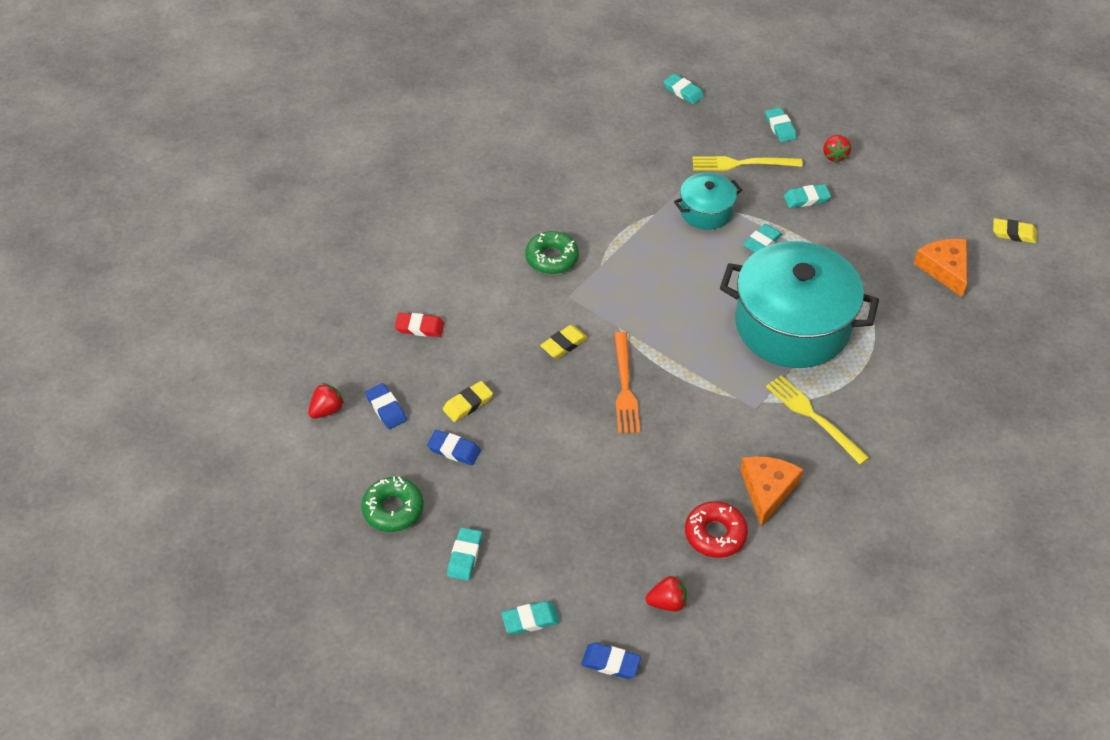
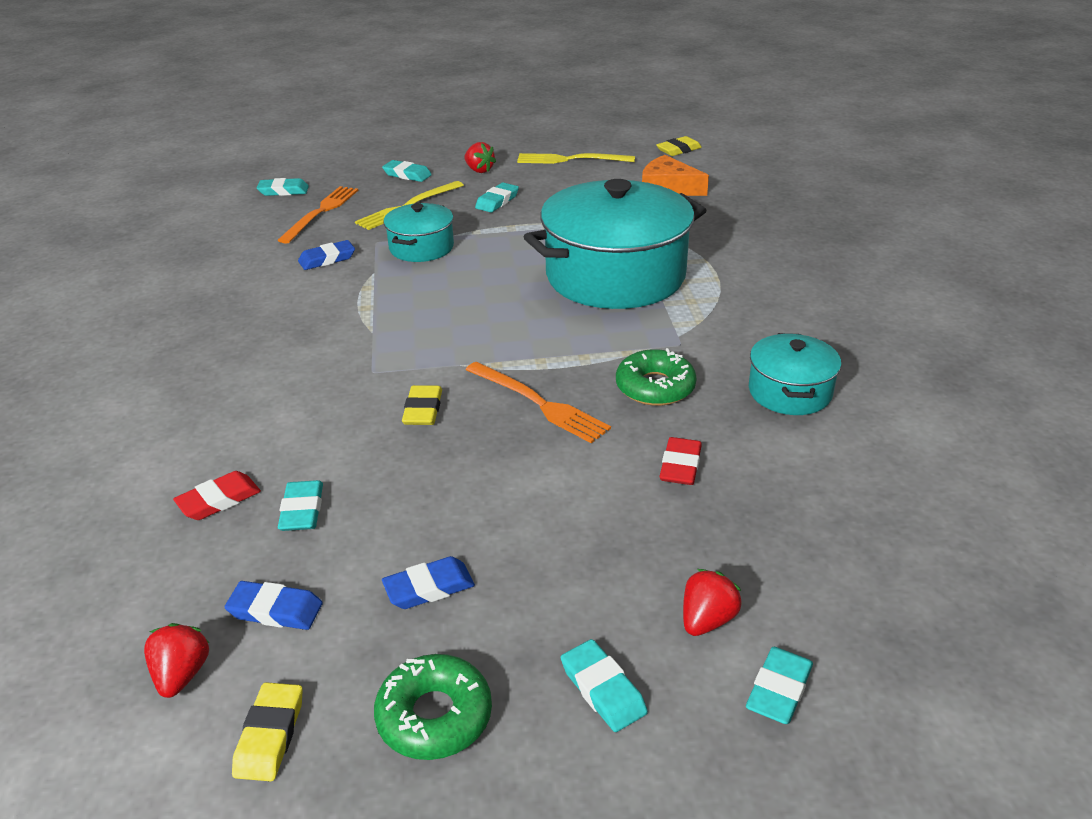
camera: 45 degrees left, 15 degrees down
yellow eraser [443,381,493,422] -> yellow eraser moved to [232,682,302,781]
green donut [525,231,579,274] -> green donut moved to [616,348,697,406]
blue eraser [581,643,641,679] -> blue eraser moved to [298,240,355,270]
red strawberry [646,575,687,611] -> red strawberry moved to [683,569,742,636]
red donut [685,501,748,558] -> none
orange cheese [740,456,803,527] -> turquoise pot [749,333,841,415]
turquoise eraser [743,224,783,252] -> turquoise eraser moved to [278,480,323,531]
yellow fork [766,375,869,465] -> yellow fork moved to [517,153,635,164]
none -> orange fork [278,186,359,244]
none -> red eraser [659,437,702,485]

